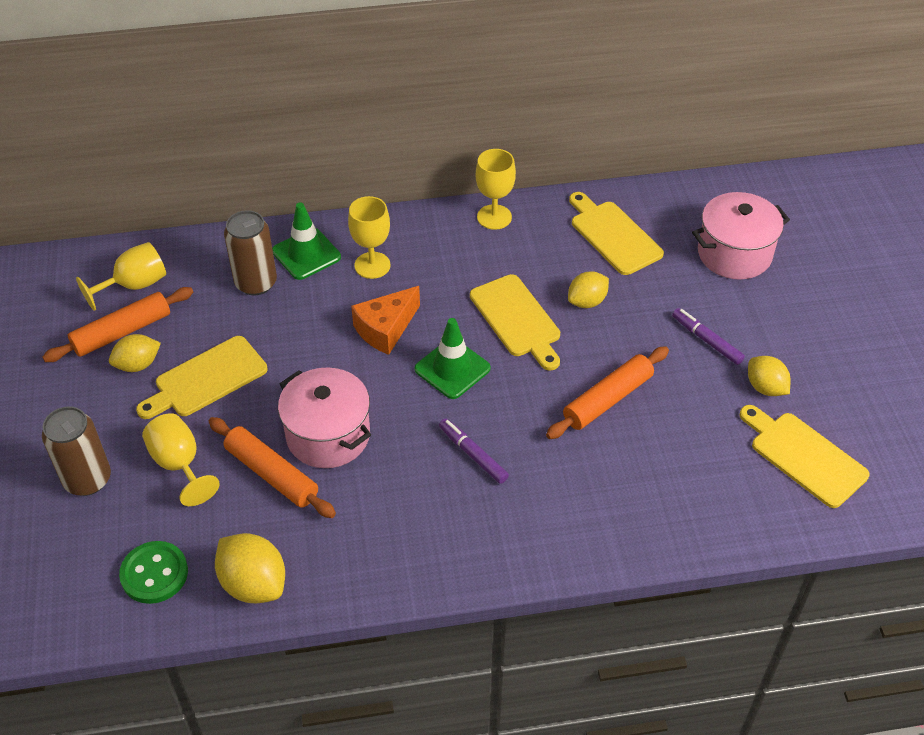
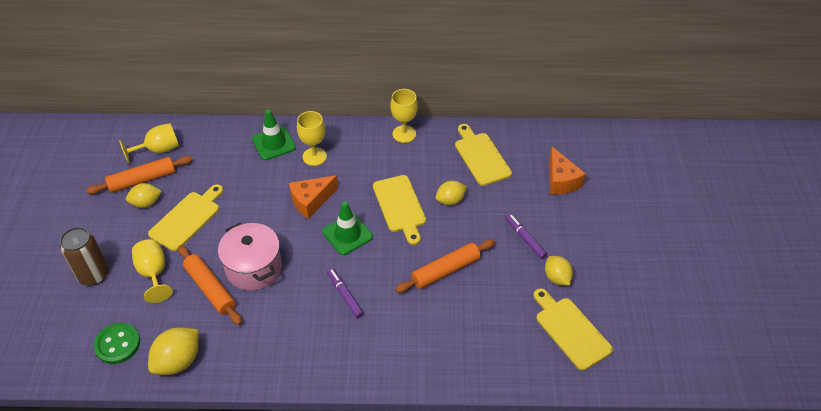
camera: 10 degrees right, 0 degrees up
yellow cutting board [136,336,268,419] -> yellow cutting board turned 150 degrees clockwise [148,184,223,251]
yellow lemon [215,533,285,603] -> yellow lemon turned 75 degrees clockwise [148,327,199,375]
brown can [224,210,277,295] -> none
pink pot [692,192,790,279] -> orange cheese [549,147,586,195]

